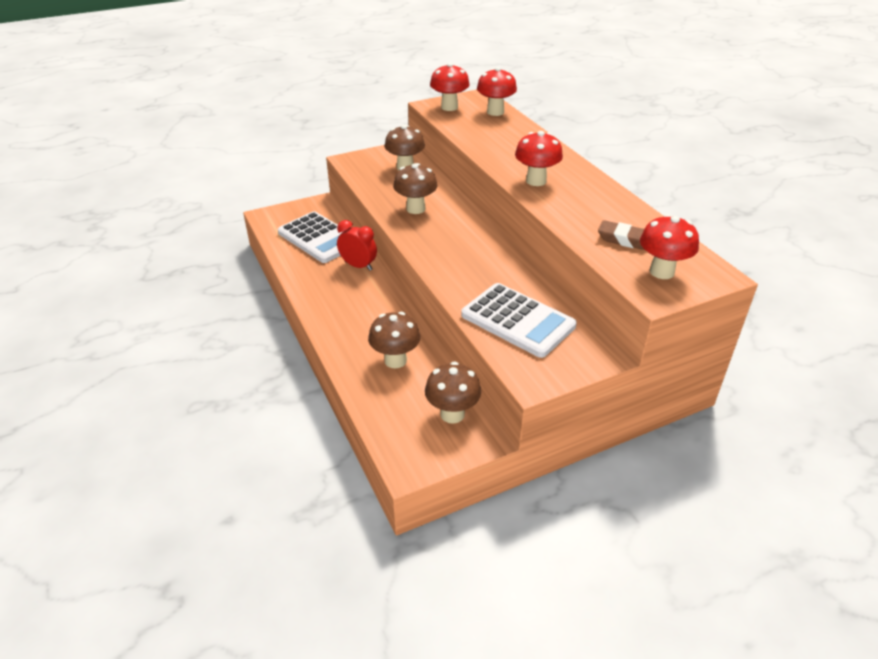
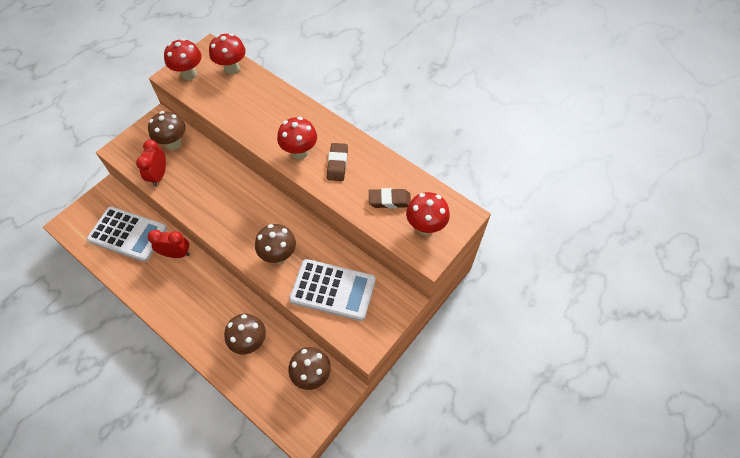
camera: 25 degrees left, 20 degrees up
brown mushroom [393,163,437,214] -> brown mushroom moved to [255,224,296,264]
none -> red clock [136,139,166,186]
none -> brown eraser [327,143,348,181]

